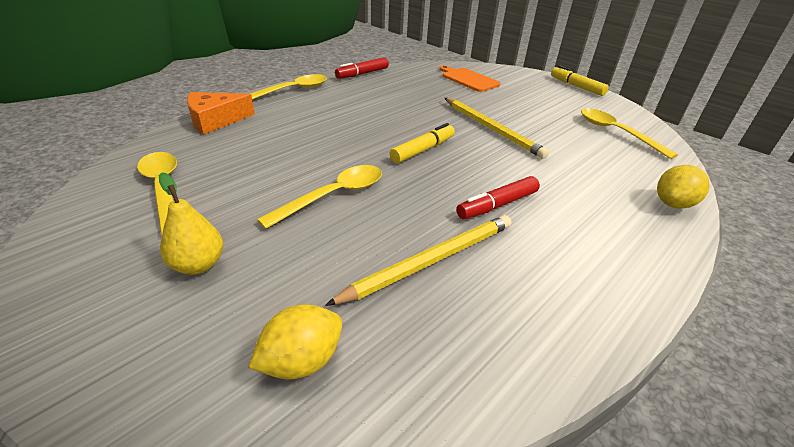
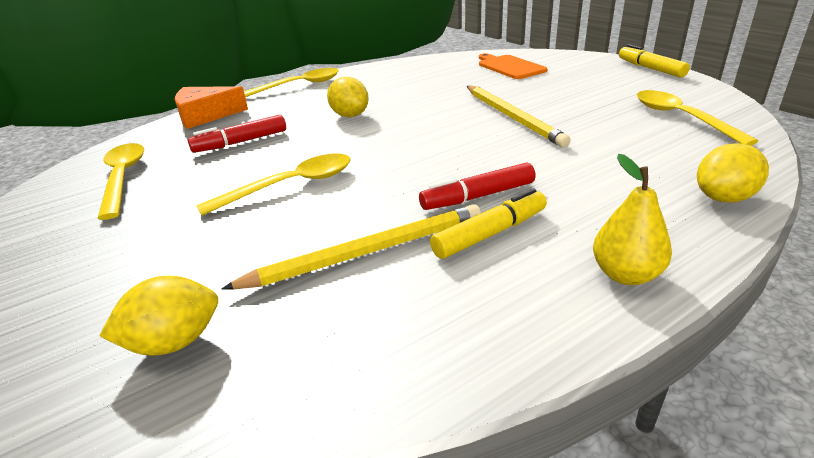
camera: 15 degrees right, 5 degrees down
yellow pear [159,172,223,275] -> yellow pear moved to [593,154,672,285]
red marker [335,57,389,79] -> red marker moved to [188,115,286,153]
yellow marker [390,123,455,163] -> yellow marker moved to [430,188,547,259]
none -> yellow lemon [327,77,369,117]

